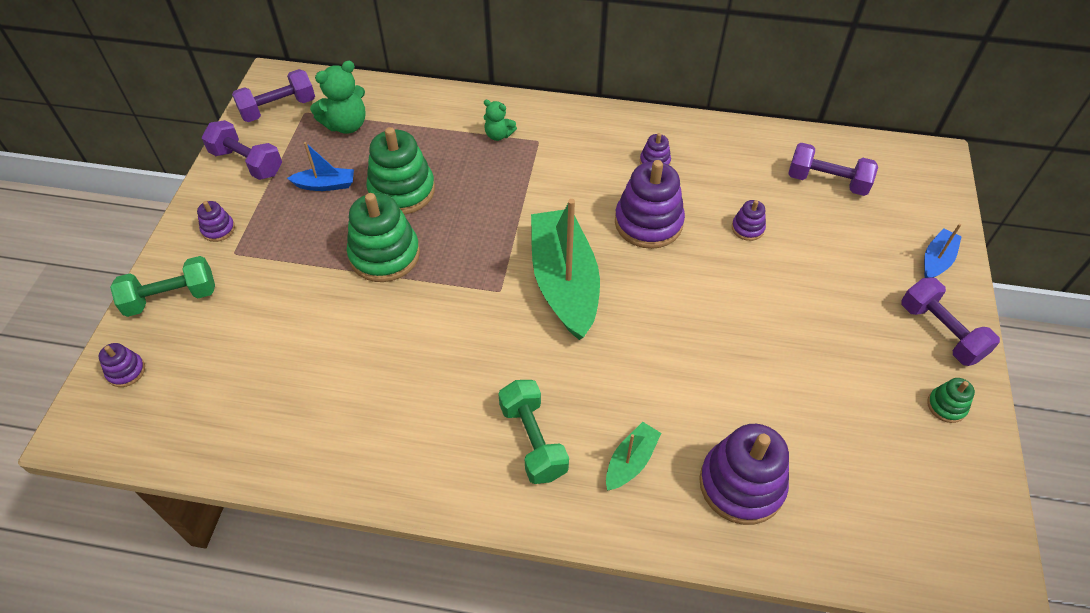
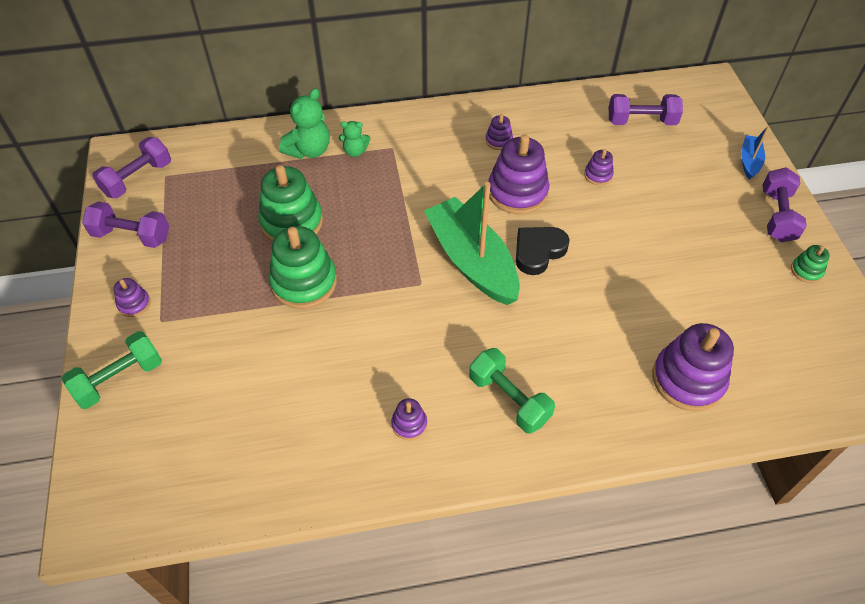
camera: 20 degrees left, 0 degrees up
purple stacking toy [99,343,145,387] -> purple stacking toy moved to [391,398,427,440]
blue boat [287,142,354,191] -> none
green teddy bear [310,61,366,134] -> green teddy bear moved to [279,88,330,159]
green boat [606,422,661,490] -> none
purple dumbbell [901,277,1000,366] -> purple dumbbell turned 60 degrees clockwise [762,168,807,242]
none -> black heart [516,227,570,275]

